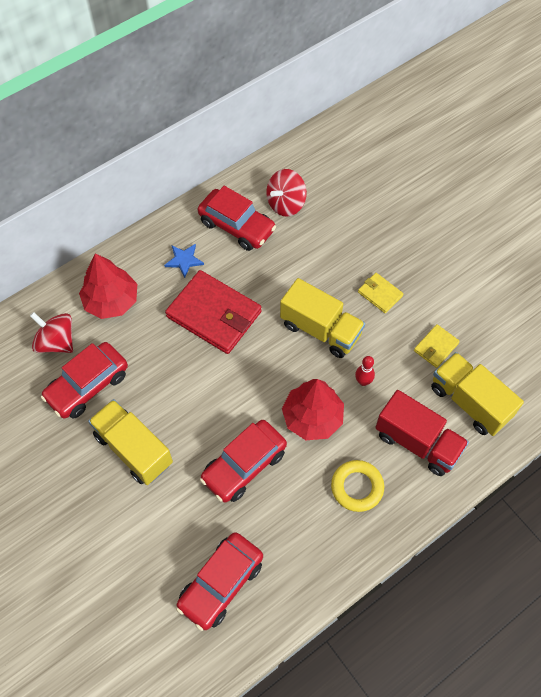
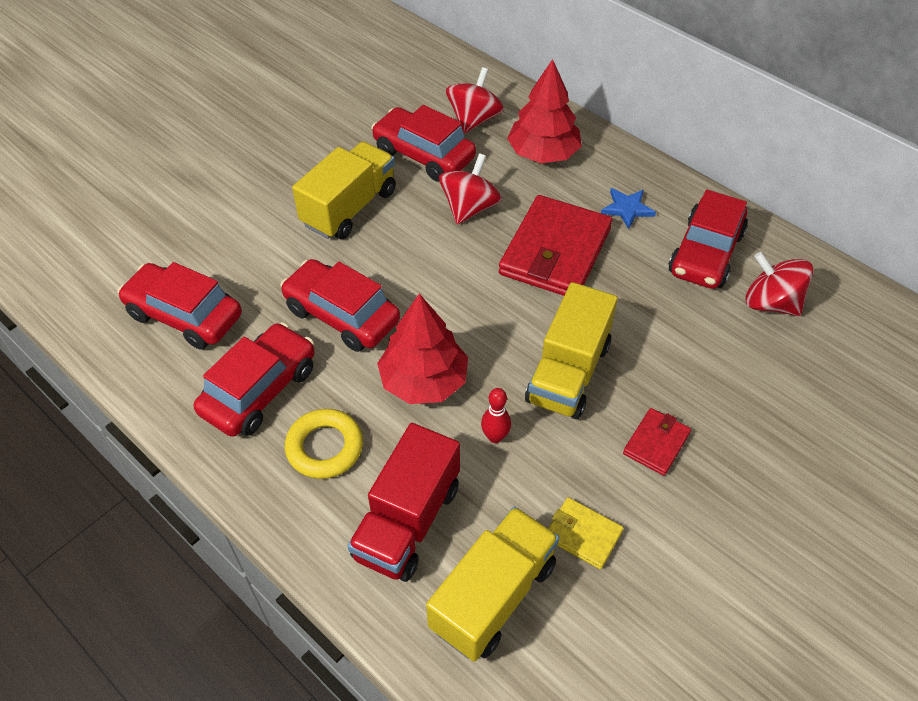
camera: 80 degrees right, 10 degrees down
yellow wallet [358,273,403,313] -> red wallet [623,408,691,476]
none -> red car [194,322,315,437]
none -> red spinning top [439,153,502,224]

